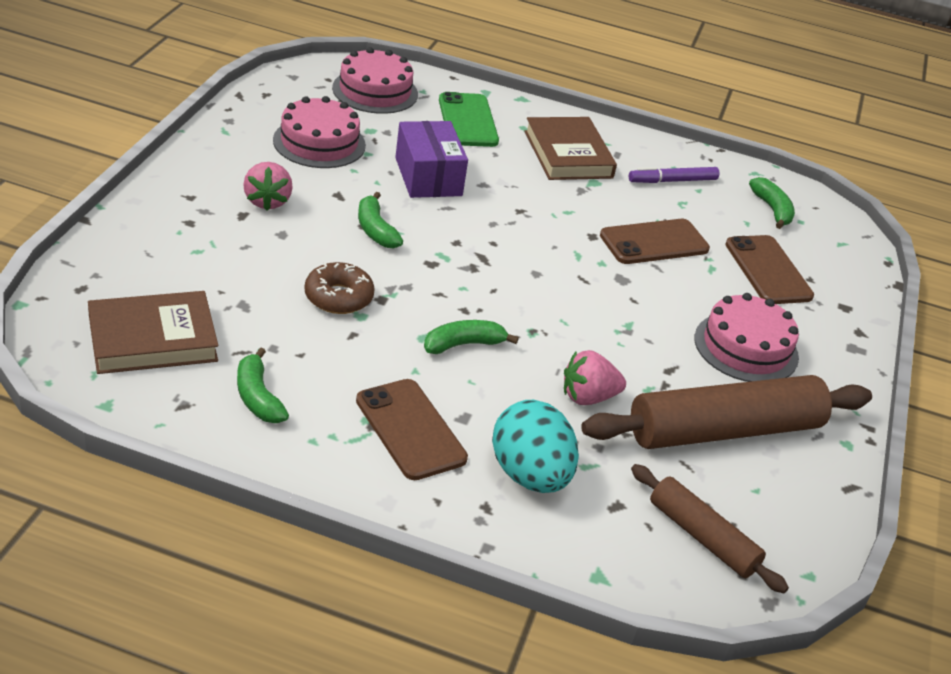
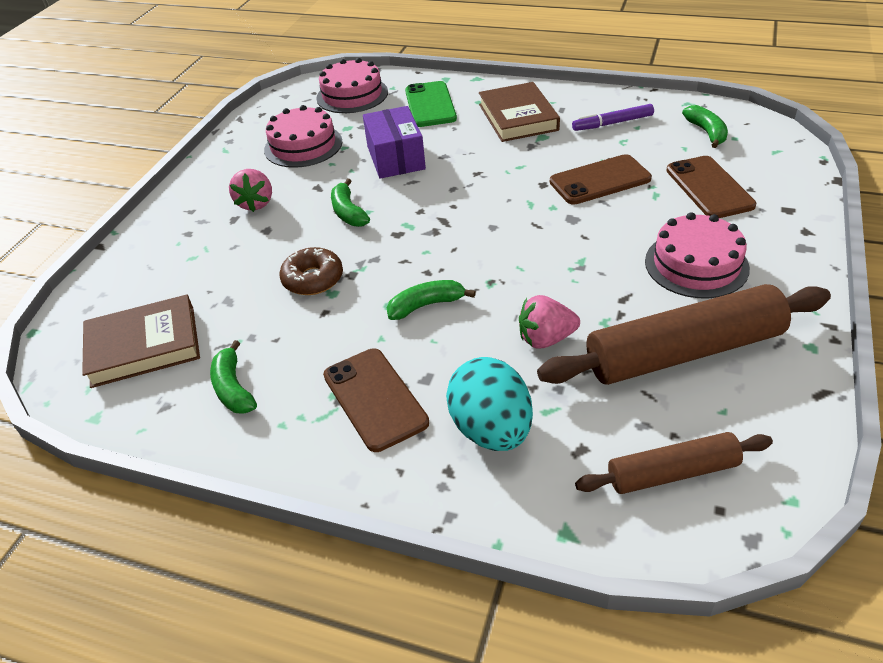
camera: 10 degrees right, 5 degrees up
brown rolling pin [631,464,789,593] -> brown rolling pin turned 60 degrees counterclockwise [575,432,773,494]

